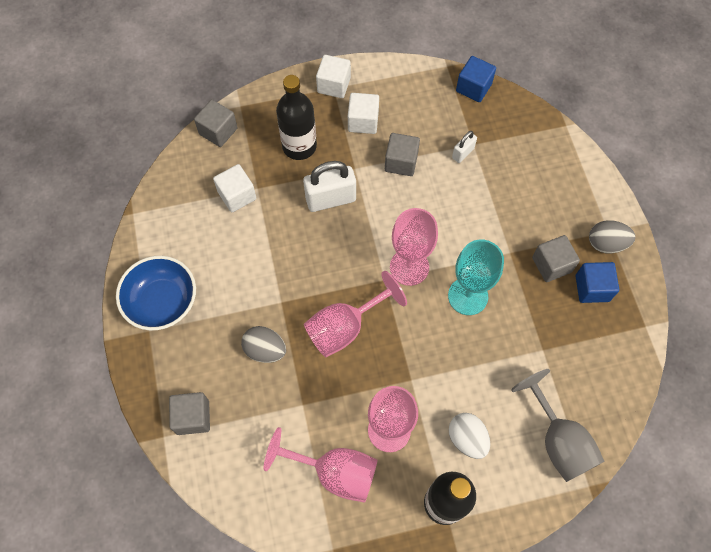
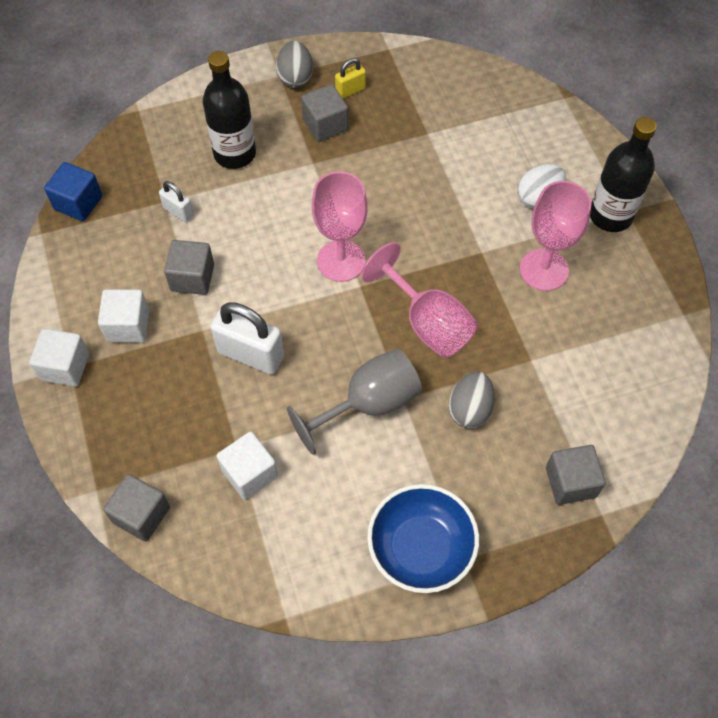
camera: 95 degrees left, 5 degrees down
pink goblet [264,427,378,503] -> none
black bottle [276,75,317,160] -> black bottle moved to [203,51,256,169]
white padlock [303,161,356,212] -> white padlock turned 45 degrees counterclockwise [211,302,284,375]
turquoise goblet [448,240,504,315] -> none
grey goblet [511,369,605,482] -> grey goblet moved to [287,349,422,455]
blue cube [576,262,619,303] -> yellow padlock [335,58,366,99]

